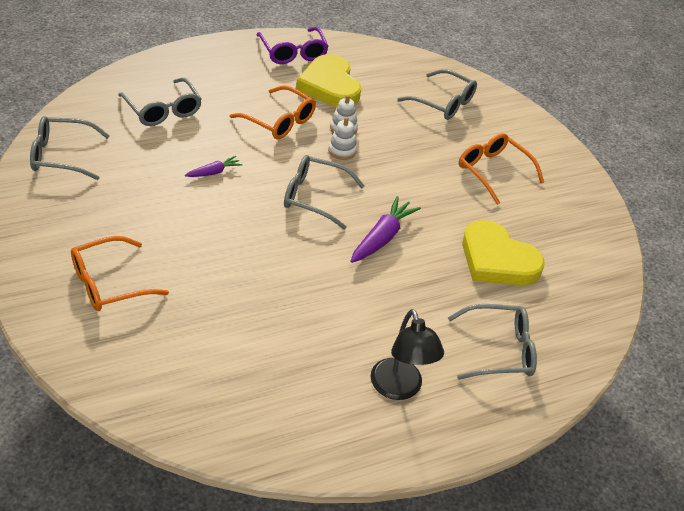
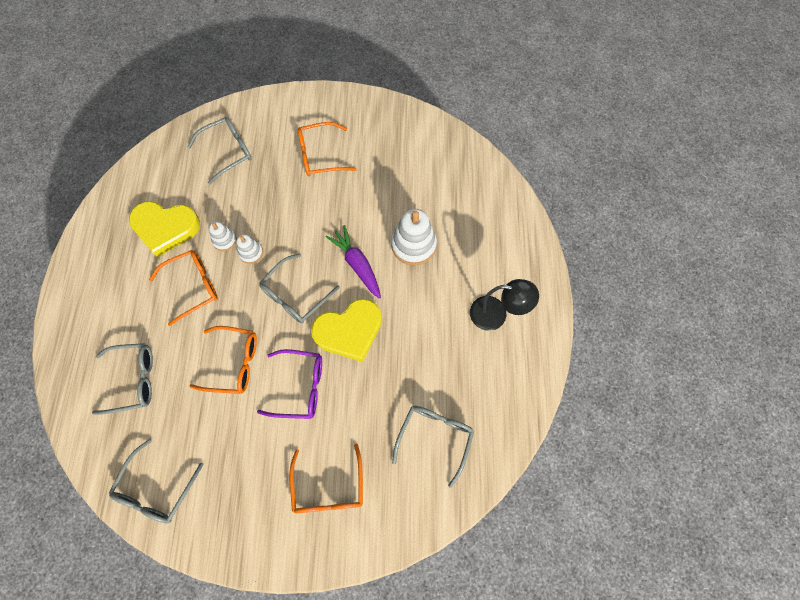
camera: 60 degrees left, 25 degrees up
purple carrot [185,156,242,177] -> orange glasses [189,326,257,394]
purple glasses [257,27,329,64] -> purple glasses moved to [257,349,322,419]
grey glasses [448,304,537,380] -> grey glasses moved to [392,406,474,488]
yellow heart [462,220,545,286] -> yellow heart moved to [311,299,382,362]
none -> white stacking toy [391,209,437,265]

